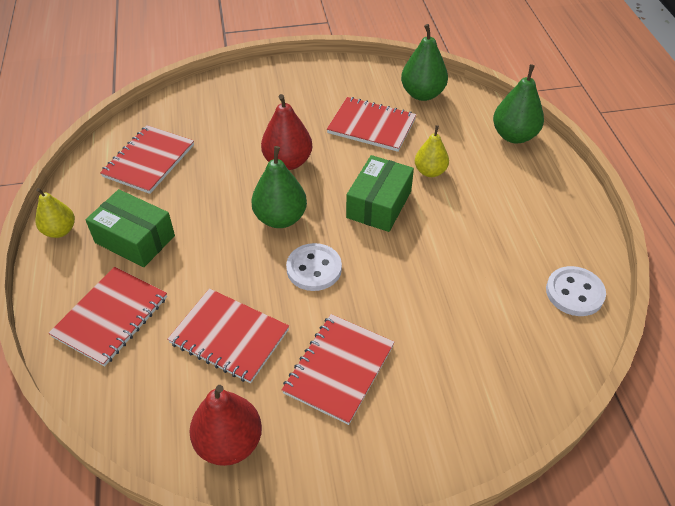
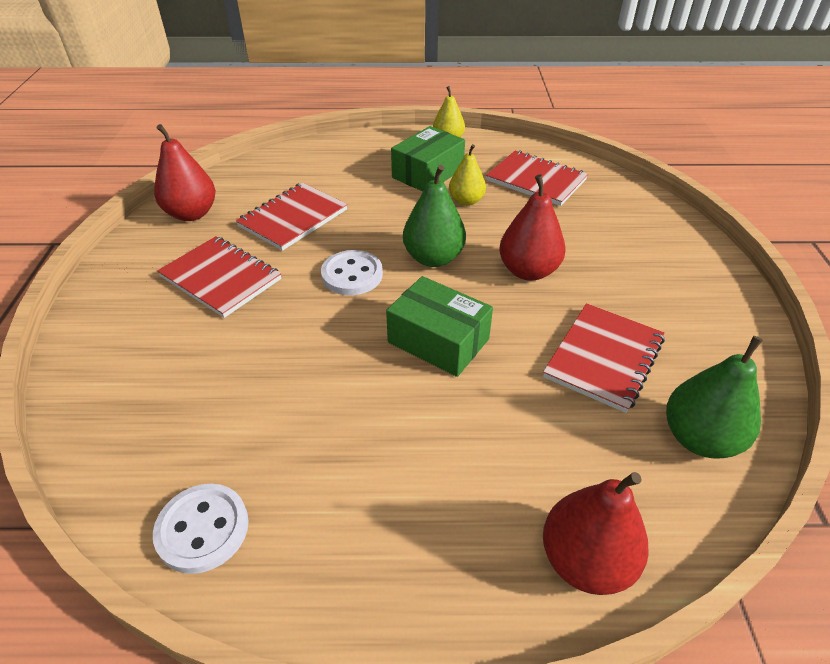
camera: 100 degrees right, 5 degrees down
red notebook [49,267,167,366] -> none
yellow pear [415,125,449,177] -> yellow pear moved to [449,144,486,206]
green pear [493,64,544,143] -> red pear [543,472,649,595]

